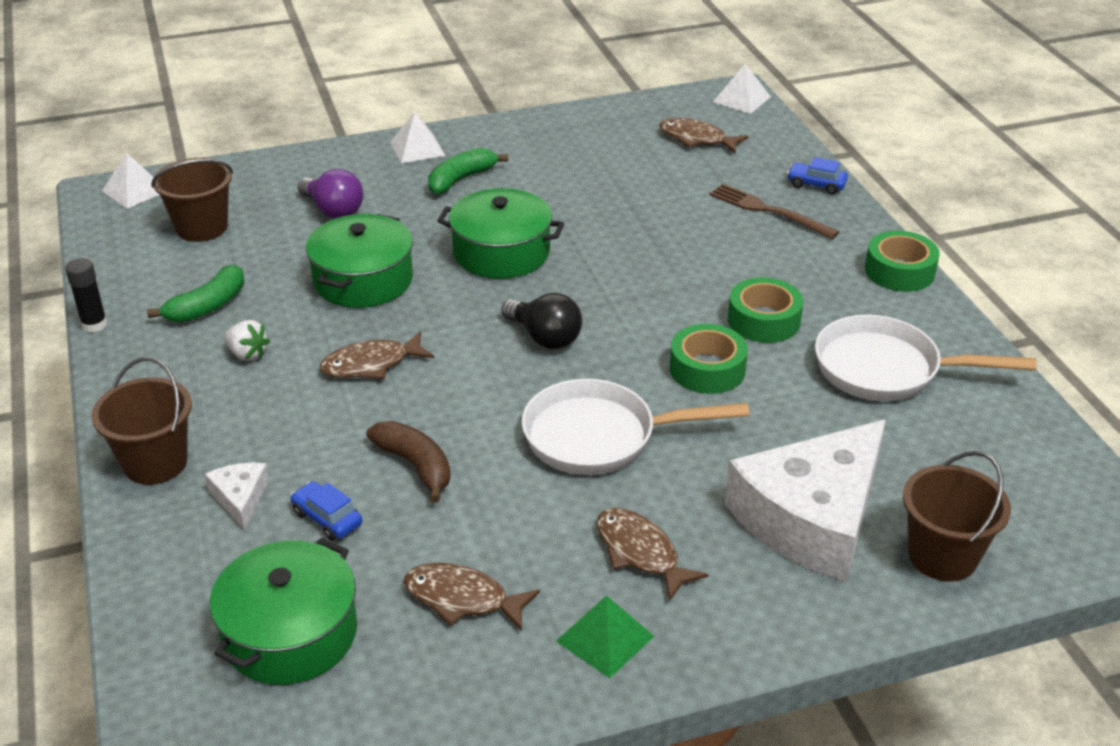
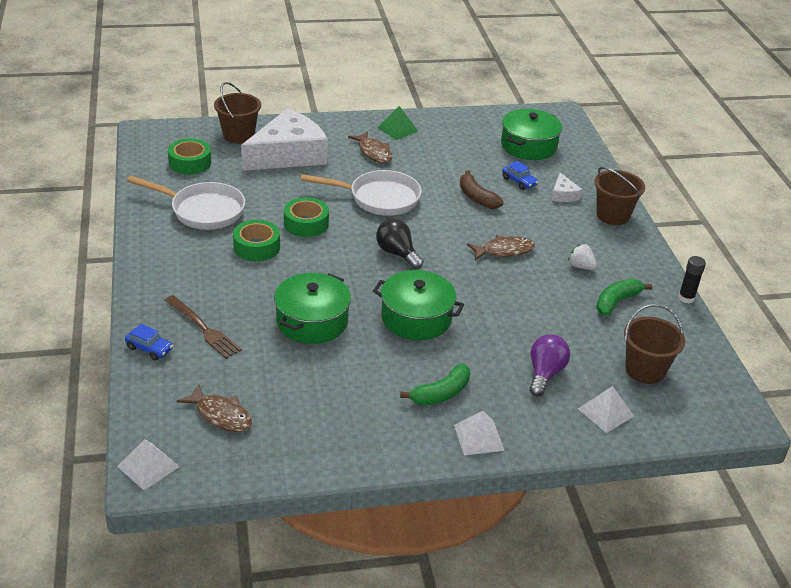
camera: 175 degrees left, 0 degrees up
white pyramid [102,153,160,209] -> white pyramid moved to [578,386,635,433]
purple light bulb [298,169,363,218] -> purple light bulb turned 60 degrees clockwise [529,334,570,396]
green pot [306,214,413,308] -> green pot moved to [274,273,351,344]
brown fish [404,563,540,631] -> none
green tape [865,231,940,292] -> green tape moved to [168,138,211,174]

